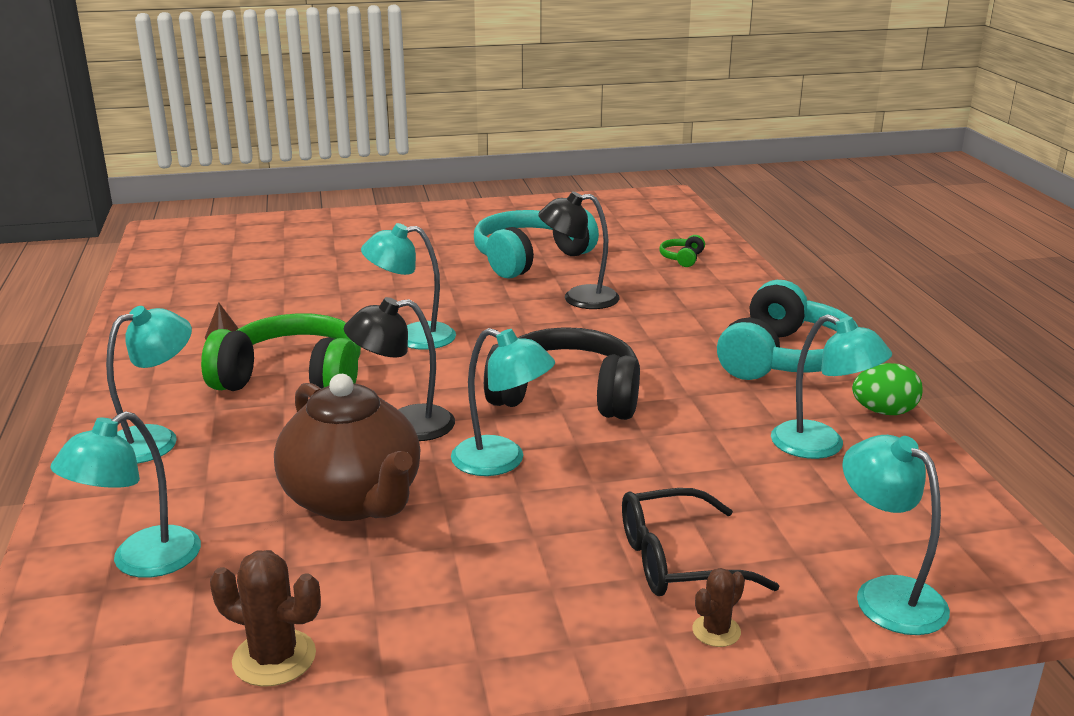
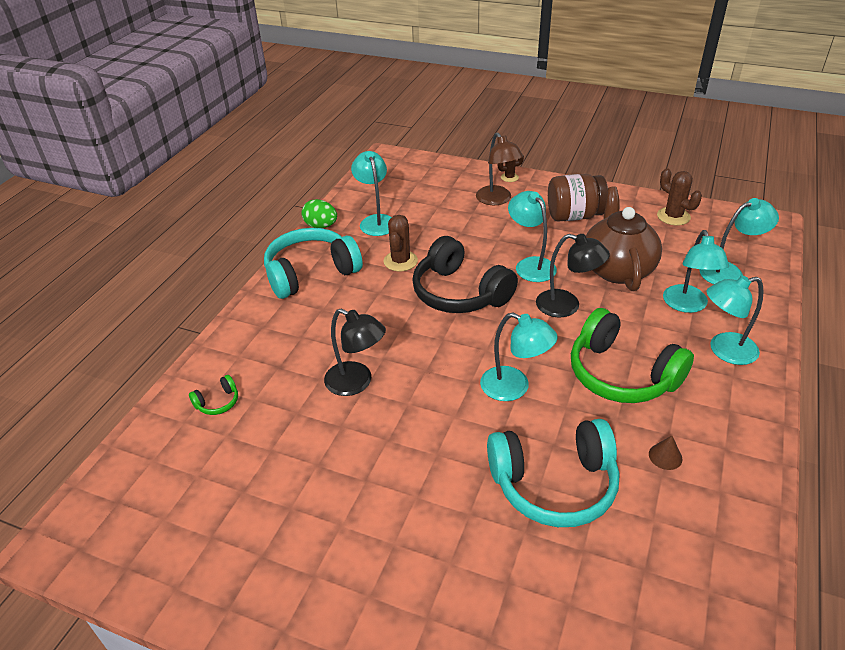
camera: 145 degrees left, 15 degrees up
turquoise headphones [474,209,599,279] -> turquoise headphones moved to [487,419,619,527]
black glasses [622,488,779,596] -> brown lamp [476,132,523,205]
turquoise lamp [842,435,950,635] -> turquoise lamp moved to [663,230,729,313]
none -> brown cactus [384,215,418,271]
none -> brown jar [548,174,608,222]

